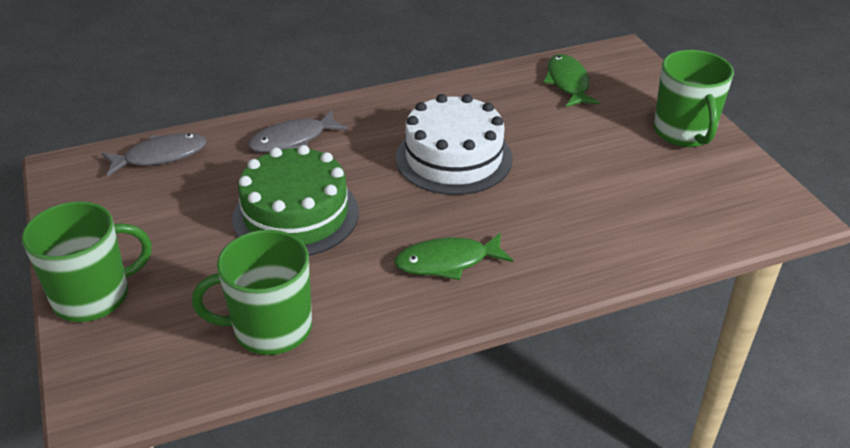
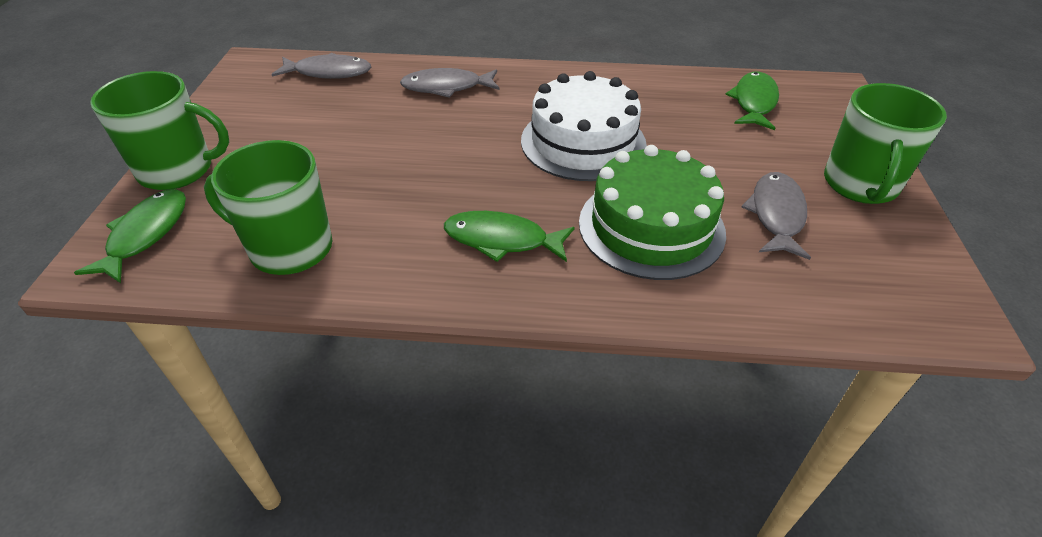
camera: 25 degrees right, 5 degrees up
green cake [232,145,359,256] -> green cake moved to [579,145,726,280]
none -> green fish [74,189,186,283]
none -> grey fish [742,172,811,260]

